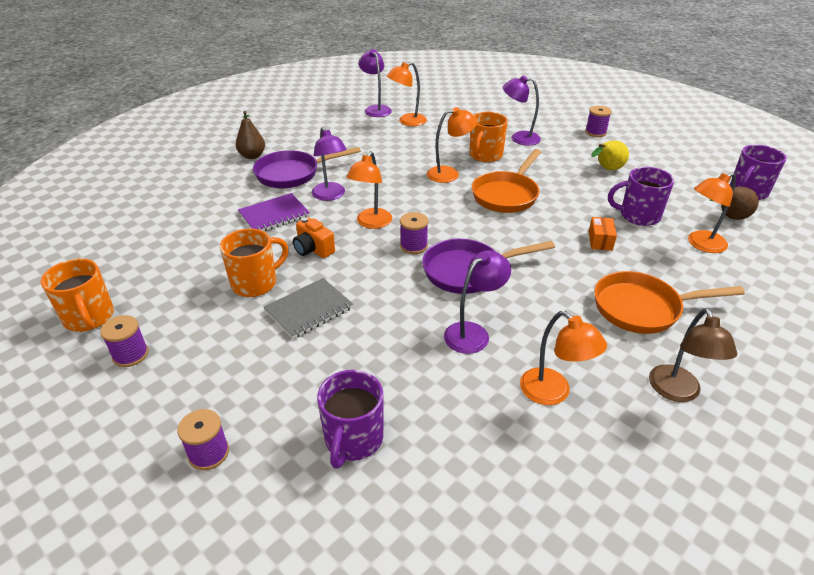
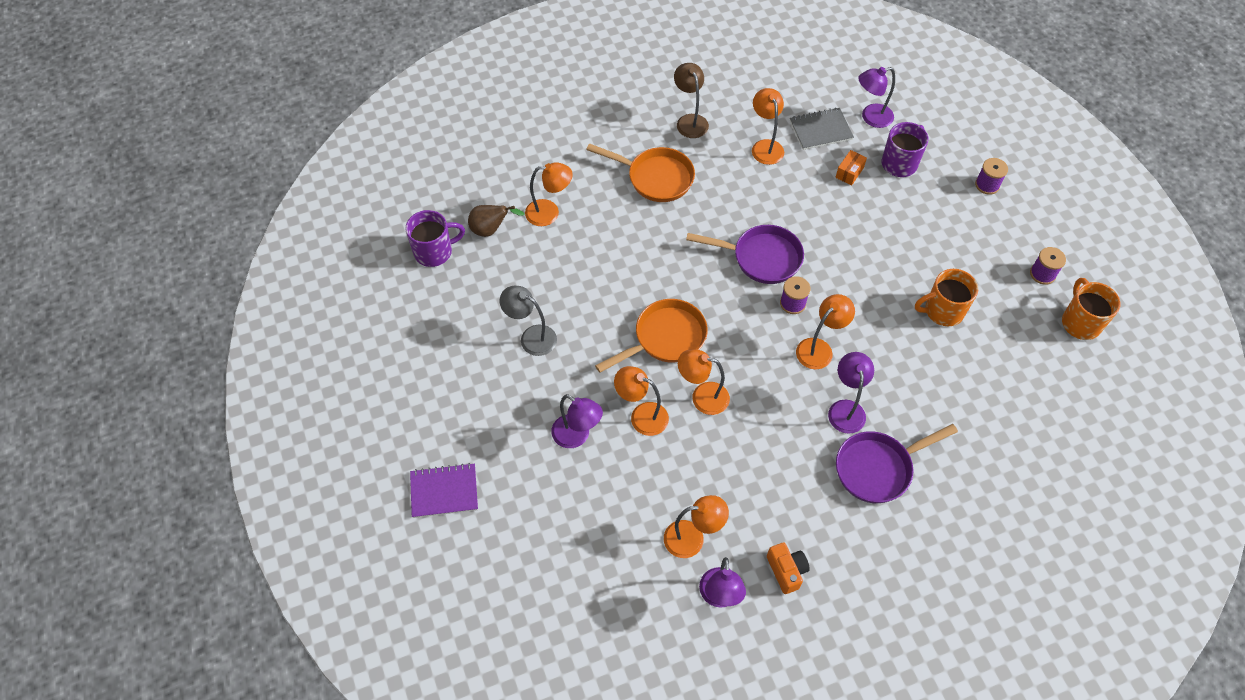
camera: 155 degrees left, 20 degrees up
brown pear [236,111,265,159] -> none
purple notebook [238,193,310,231] -> purple notebook moved to [410,463,478,518]
purple pan [253,147,361,188] -> purple pan turned 150 degrees clockwise [836,424,958,503]
grey notebook [264,278,353,339] -> grey notebook moved to [790,108,854,150]
orange camera [293,217,335,258] -> orange camera moved to [767,543,810,594]
purple lamp [444,250,511,354] -> purple lamp moved to [858,67,895,128]
orange mug [469,112,508,162] -> orange lamp [614,366,669,436]
purple spool [585,106,612,137] -> none
orange box [589,217,617,251] -> orange box moved to [835,150,867,185]
yellow pear [591,141,629,170] -> grey lamp [500,286,557,356]
purple mug [608,167,674,226] -> none
brown lamp [649,308,737,402] -> brown lamp turned 45 degrees counterclockwise [674,63,709,138]

